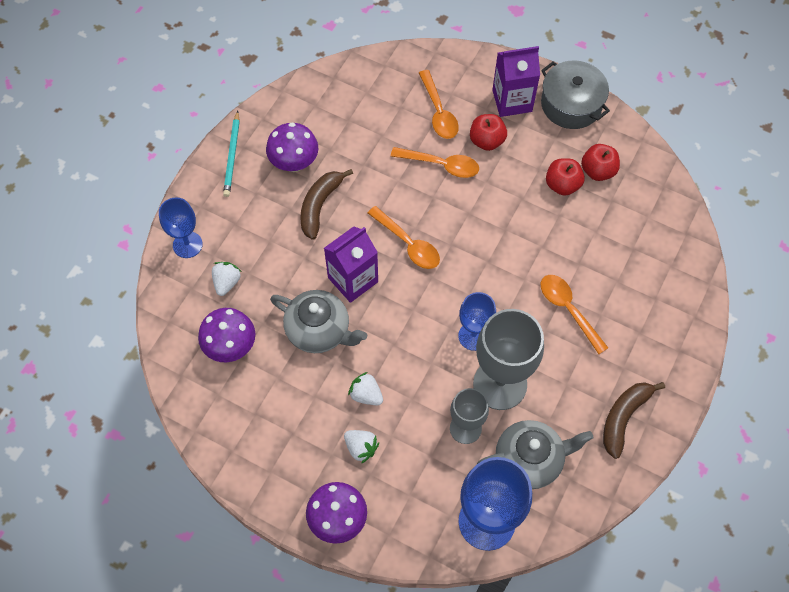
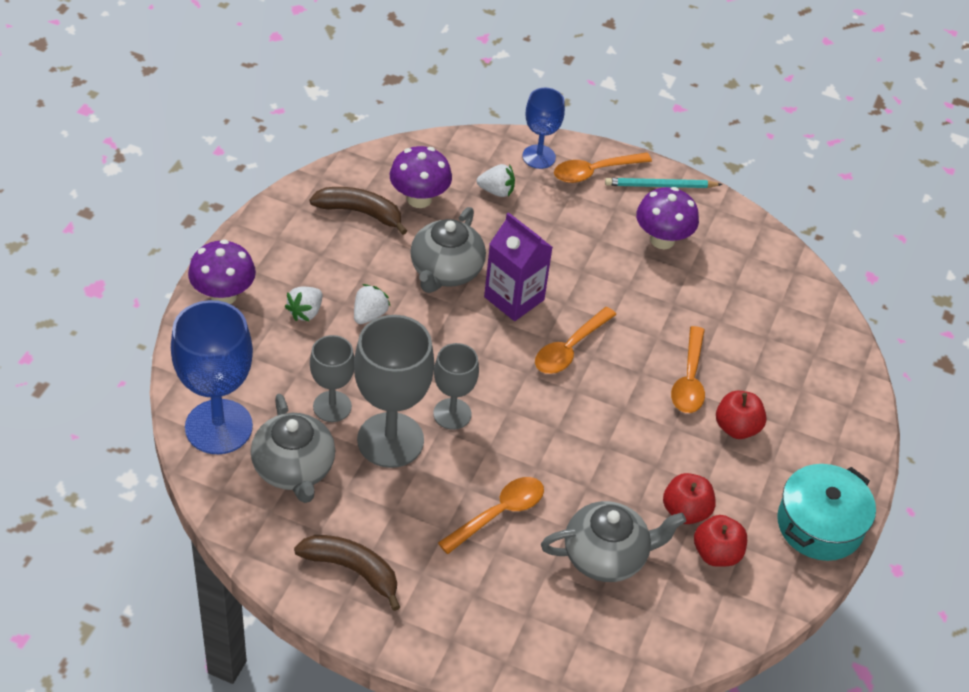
camera: 80 degrees right, 15 degrees down
brown banana [300,169,353,240] -> brown banana moved to [310,187,407,235]
orange spoon [419,70,459,139] -> orange spoon moved to [554,152,652,183]
blue goblet [458,292,496,351] -> grey goblet [433,343,479,430]
purple carton [493,46,540,117] -> none
grey pot [541,61,610,129] -> turquoise pot [777,464,876,561]
none -> grey teapot [541,501,686,582]

